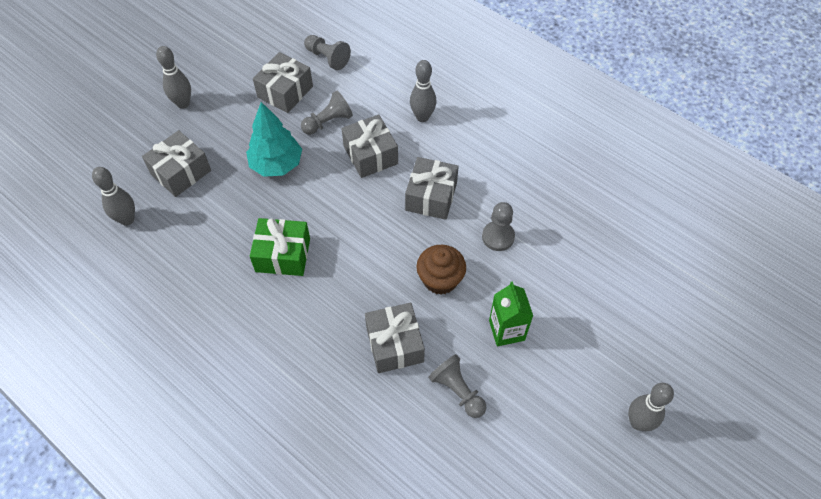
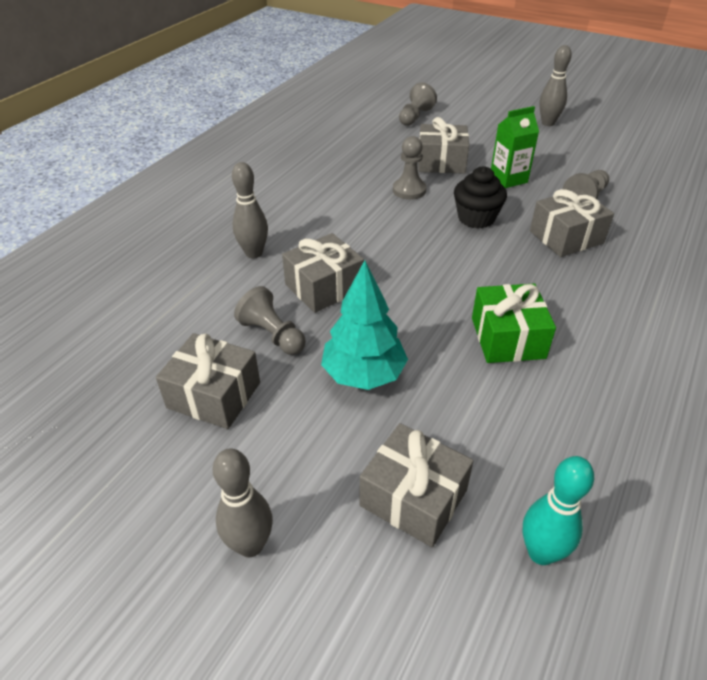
camera: 100 degrees left, 15 degrees down
grey bowling pin [92,167,135,226] -> turquoise bowling pin [523,456,594,565]
grey pawn [304,35,351,70] -> grey pawn moved to [399,82,437,126]
grey gift [405,157,459,220] -> grey gift moved to [418,117,469,174]
brown cupcake [416,245,466,295] -> black cupcake [454,166,507,229]

